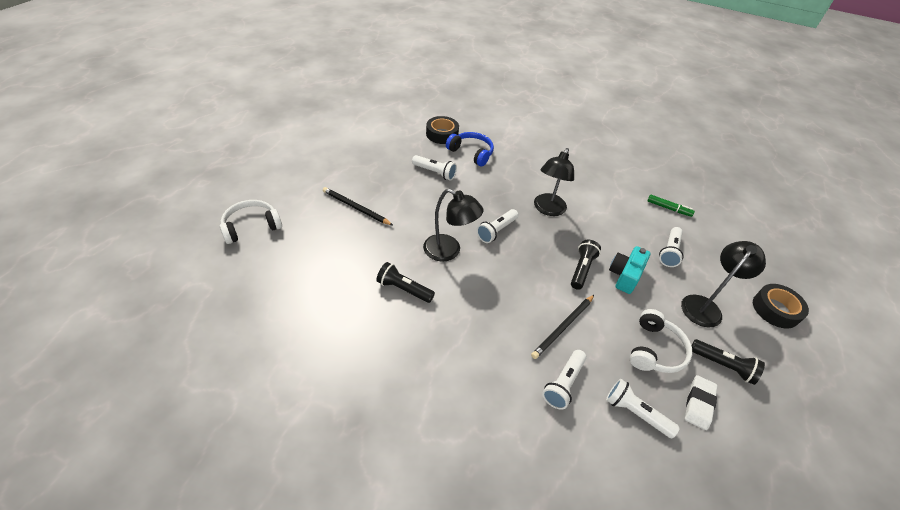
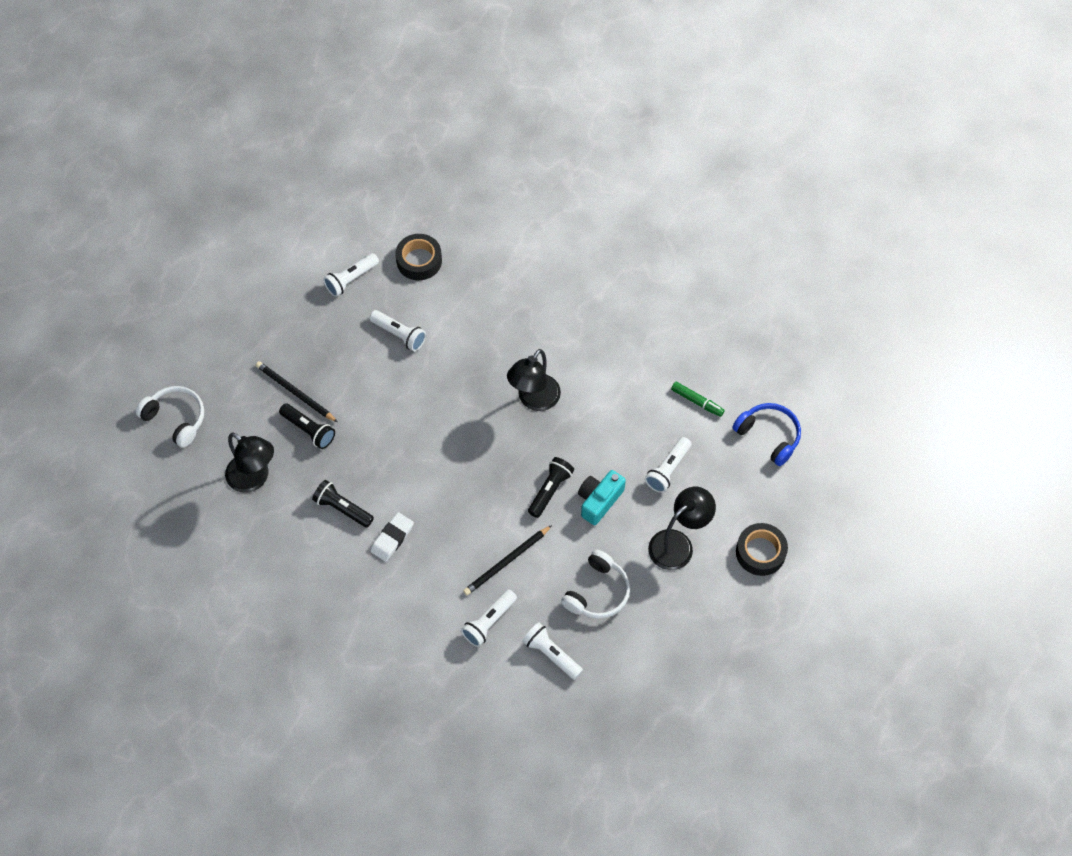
camera: 10 degrees right, 15 degrees up
white headphones [220,200,282,244] -> white headphones turned 60 degrees clockwise [136,386,204,448]
black lamp [423,189,484,262] -> black lamp moved to [225,432,274,493]
blue headphones [446,132,494,166] -> blue headphones moved to [732,403,801,466]
white flashlight [476,209,518,243] -> white flashlight moved to [323,253,379,297]
white eraser [685,375,718,430] -> white eraser moved to [370,512,414,562]
black flashlight [691,339,765,385] -> black flashlight moved to [279,403,335,449]

